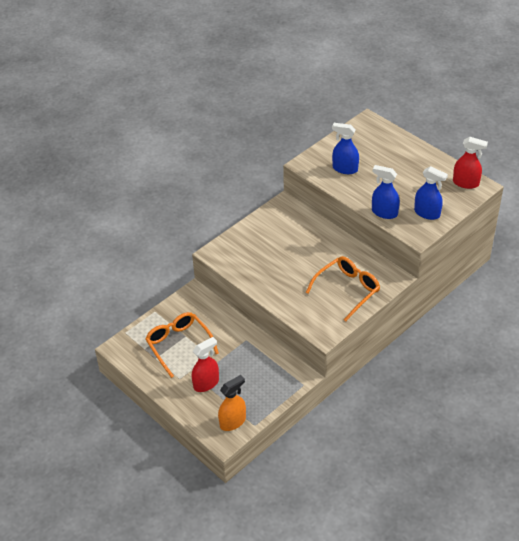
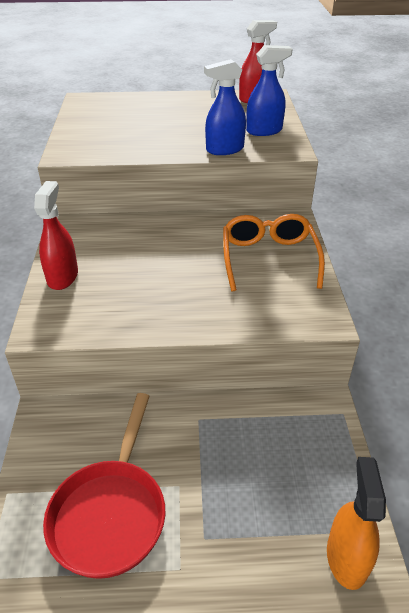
camera: 50 degrees left, 5 degrees down
orange glasses [145,312,219,378] -> red pan [43,393,165,579]
red spray bottle [192,337,219,392] -> red spray bottle moved to [34,181,78,290]
blue spray bottle [332,123,359,174] -> none

